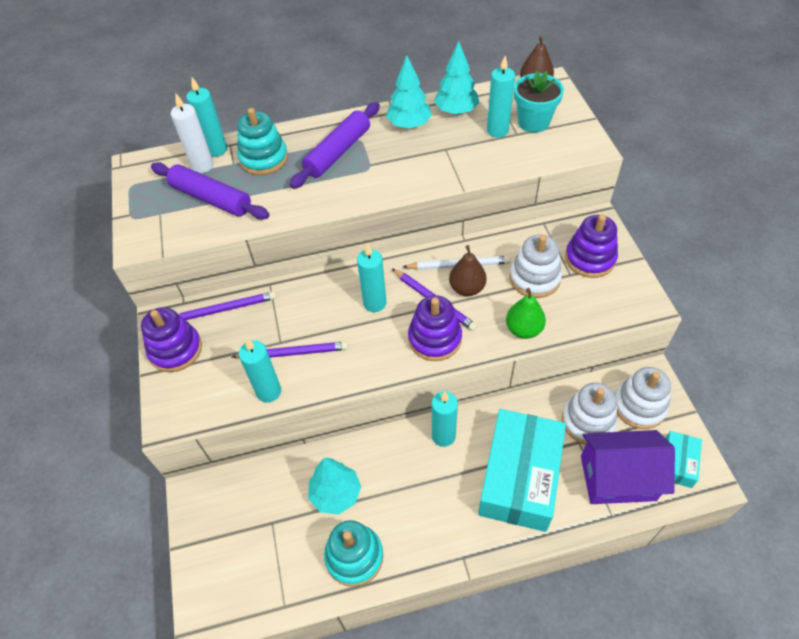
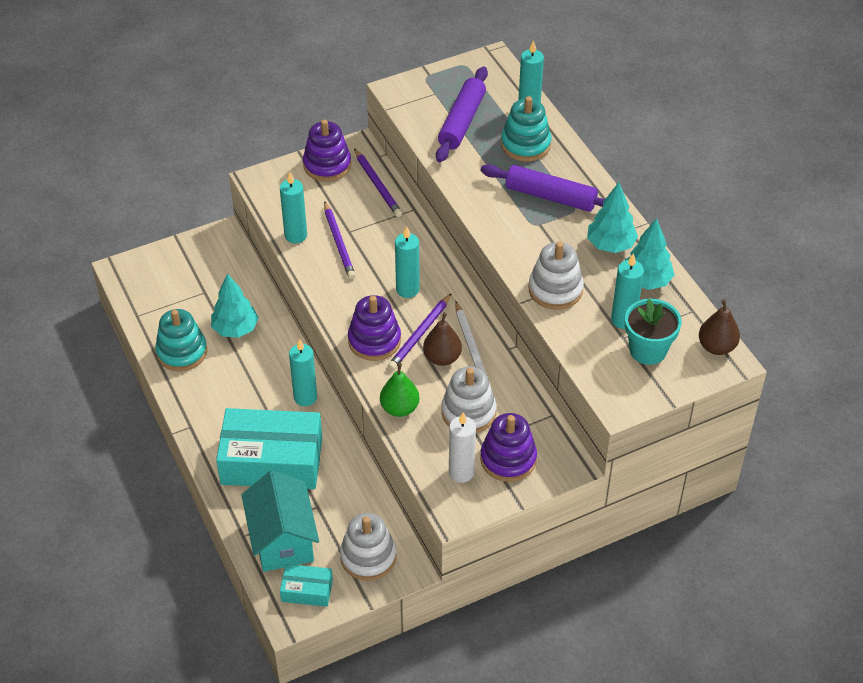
camera: 75 degrees right, 5 degrees down
white candle [171,94,214,173] -> white candle moved to [449,413,476,483]
white stacking toy [562,383,617,445] -> white stacking toy moved to [529,242,584,310]
purple house [581,430,675,504] -> turquoise house [241,470,319,572]

